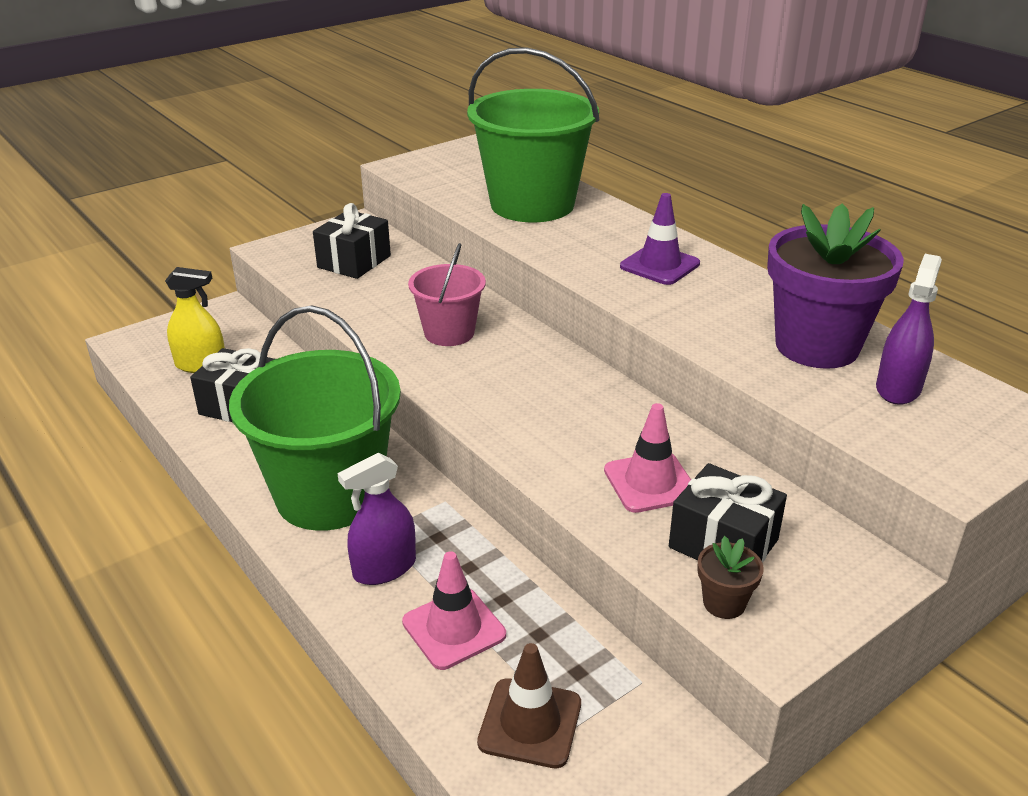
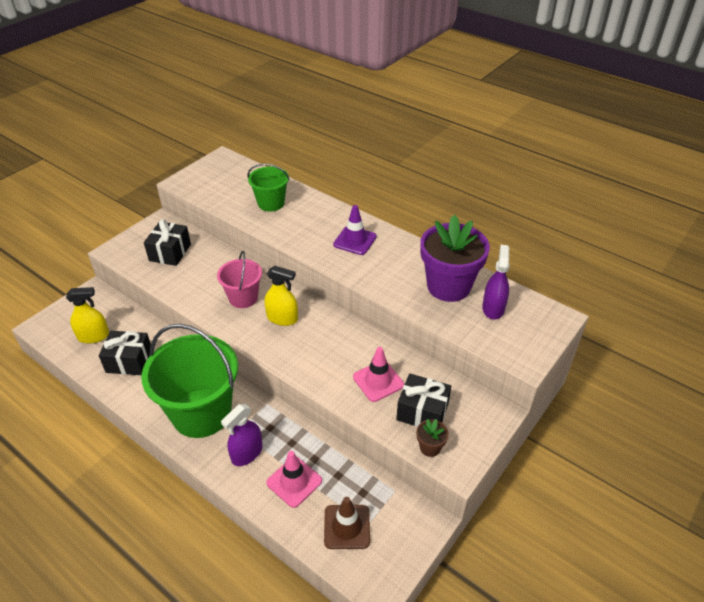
camera: 15 degrees left, 10 degrees up
green bucket [467,47,600,222] -> green bucket [247,164,290,211], size x0.54
none -> yellow spray bottle [264,266,298,326]

